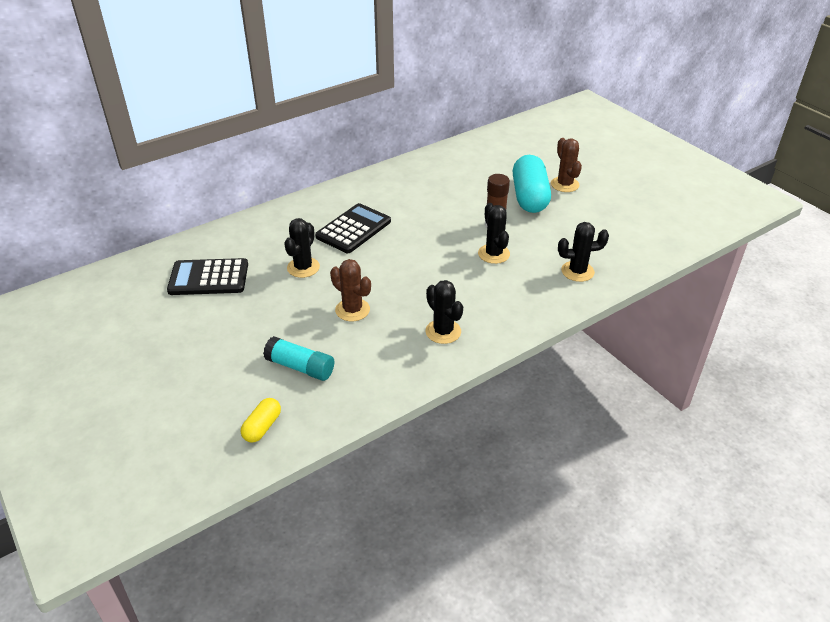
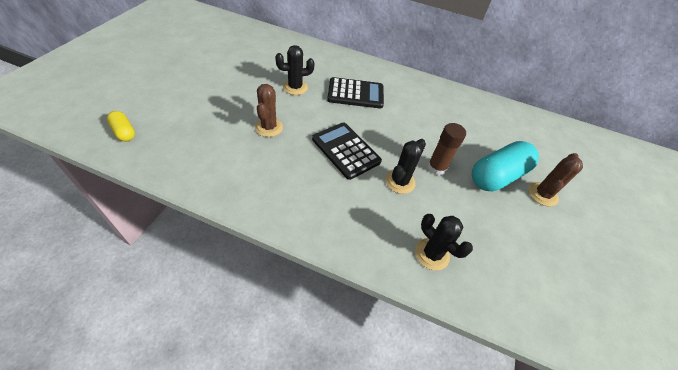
camera: 50 degrees right, 10 degrees up
black calculator [167,258,248,295] -> black calculator moved to [312,122,382,180]
yellow capsule [241,398,281,442] -> yellow capsule turned 60 degrees clockwise [107,111,135,141]
turquoise glue stick [263,336,334,381] -> none
black cactus [425,280,463,344] -> none

